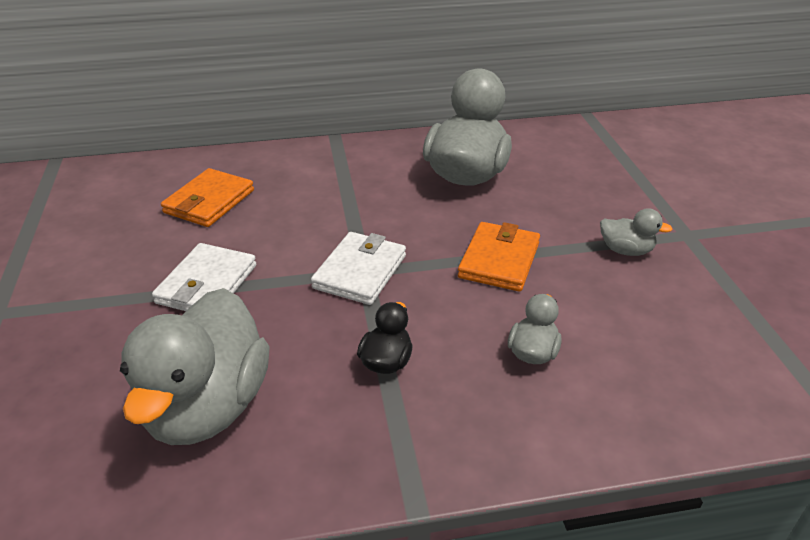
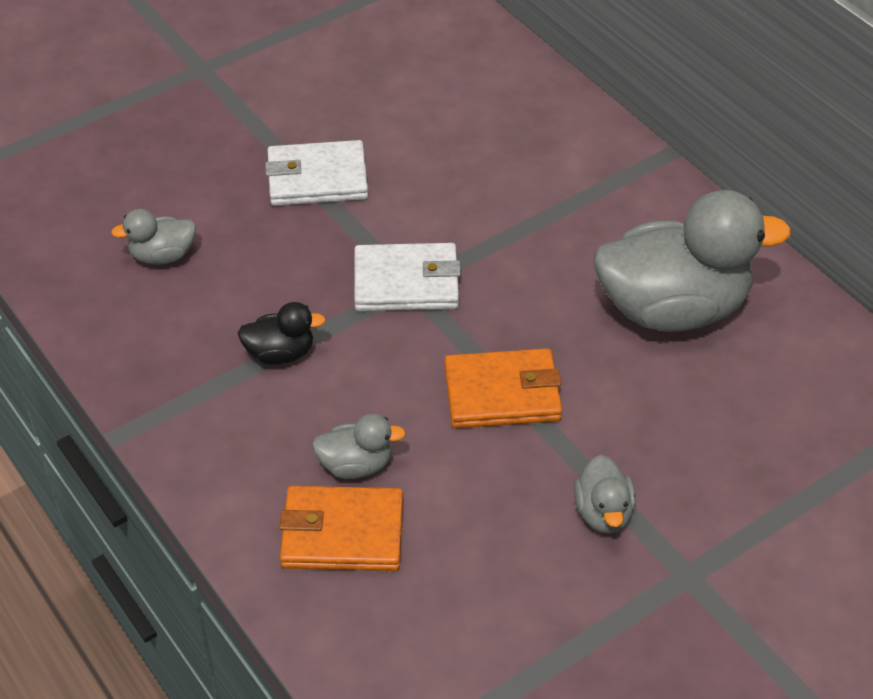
camera: 65 degrees right, 10 degrees up
grey duck [120,288,270,445] -> grey duck [111,209,196,265], size x0.45
orange wallet [161,168,254,227] -> orange wallet moved to [279,486,403,571]

